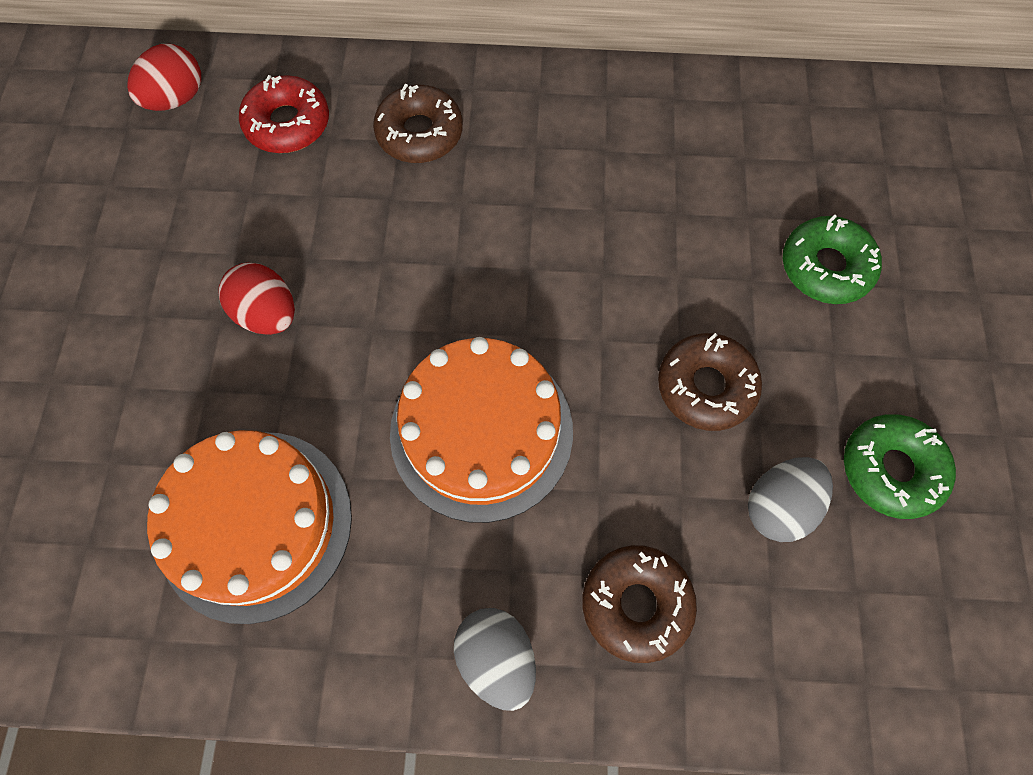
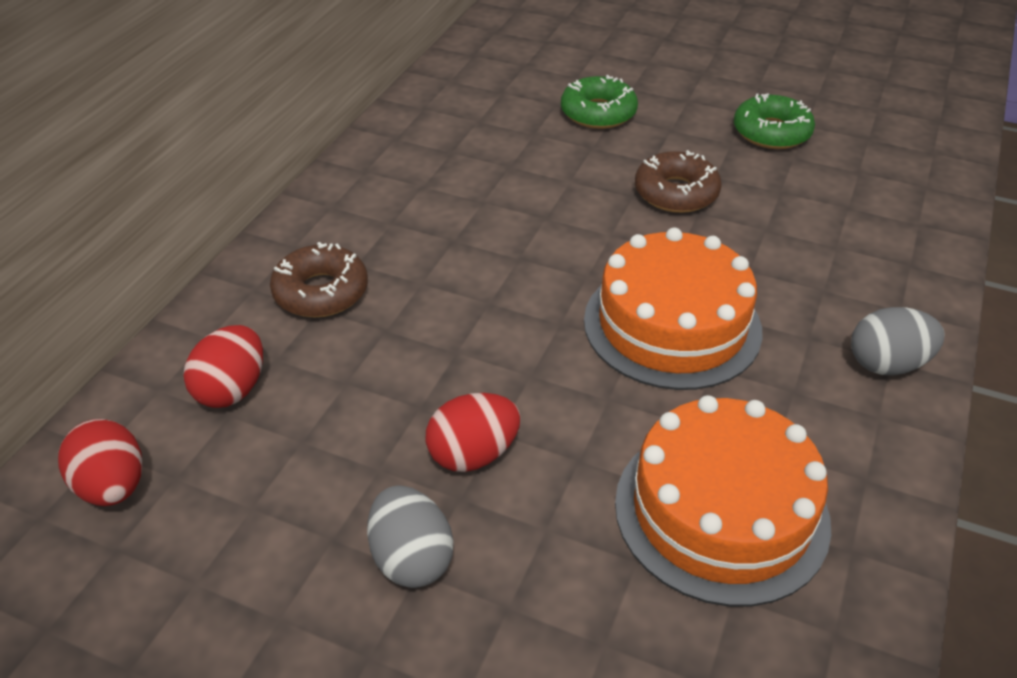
camera: 70 degrees left, 25 degrees down
red donut [239,75,329,153] -> red egg [183,325,263,408]
brown donut [582,545,697,663] -> none
grey egg [748,457,833,542] -> grey egg moved to [367,485,453,588]

